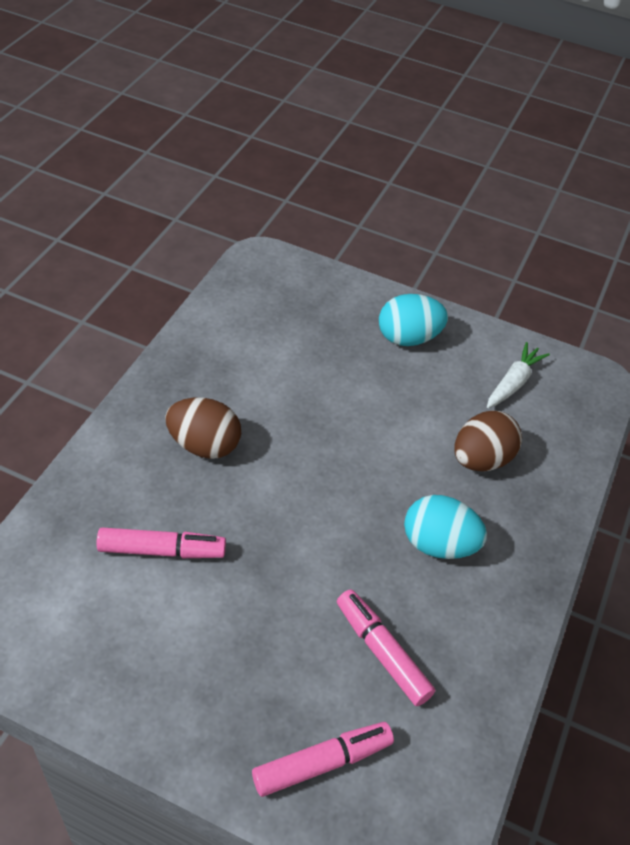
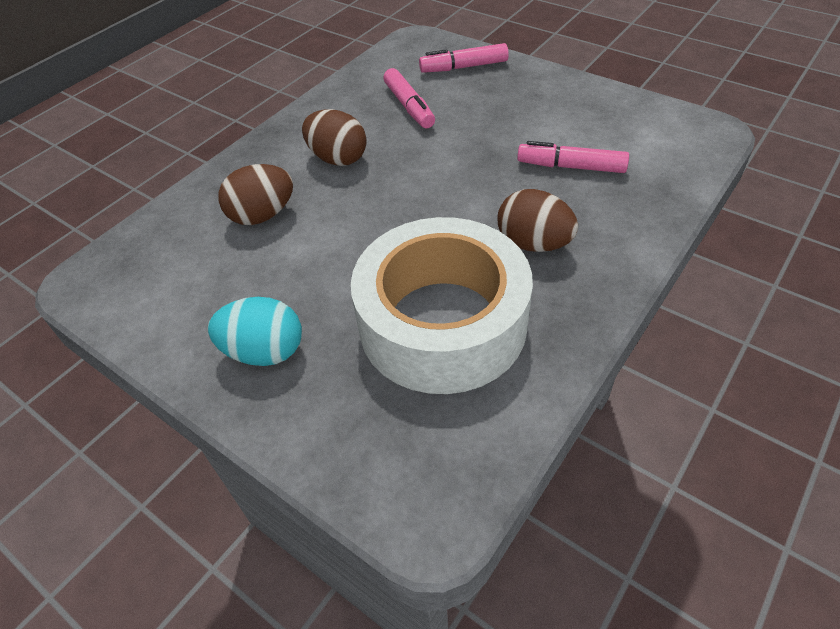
camera: 160 degrees left, 0 degrees up
turquoise egg [404,495,487,559] -> brown egg [302,109,367,166]
white carrot [487,342,550,408] -> none
none -> white tape [351,217,533,394]

